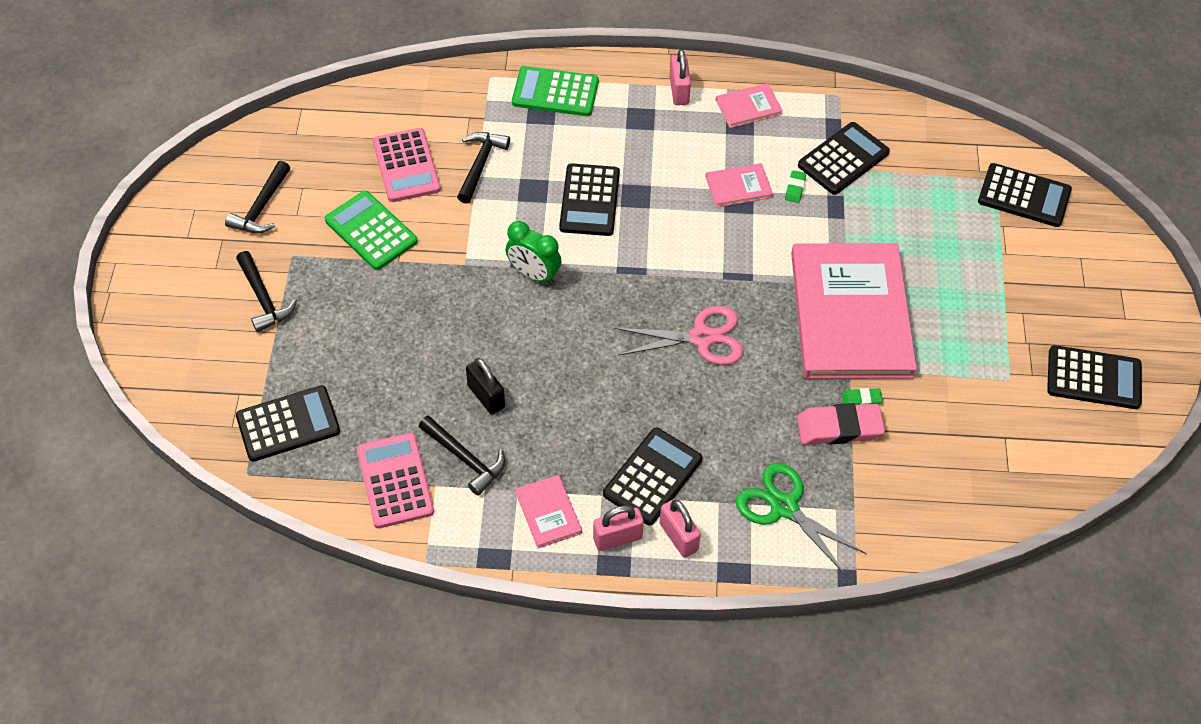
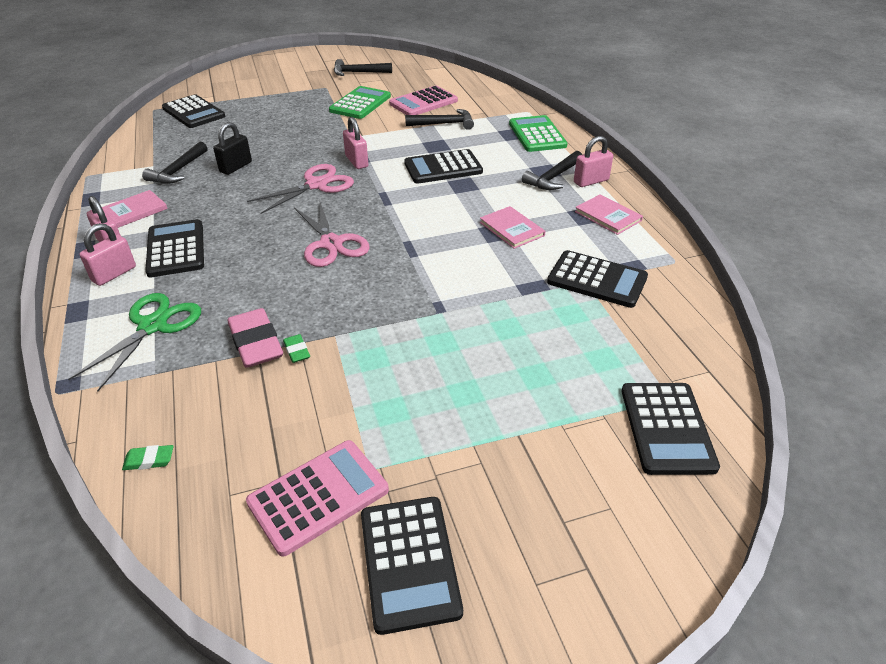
camera: 70 degrees right, 15 degrees down
black hammer [236,251,297,332] -> black hammer moved to [522,151,583,190]
pink calculator [357,433,434,529] -> pink calculator moved to [246,440,389,556]
green clock [506,221,561,285] -> pink padlock [343,117,369,169]
black calculator [603,428,702,525] -> black calculator turned 120 degrees counterclockwise [145,219,204,277]
green eraser [785,170,806,203] -> green eraser moved to [122,445,174,470]
pink book [791,243,917,379] -> none
none -> pink scissors [247,164,354,214]

